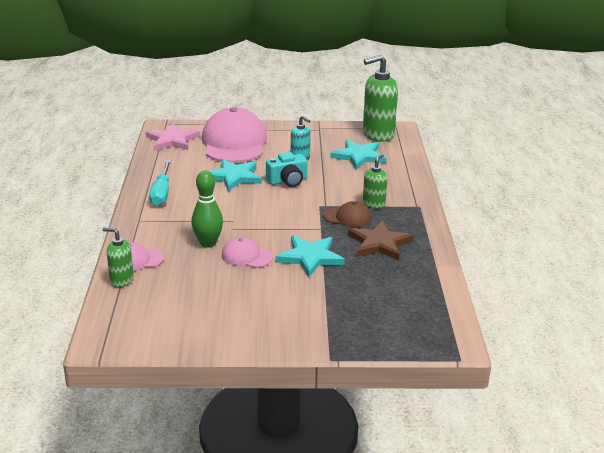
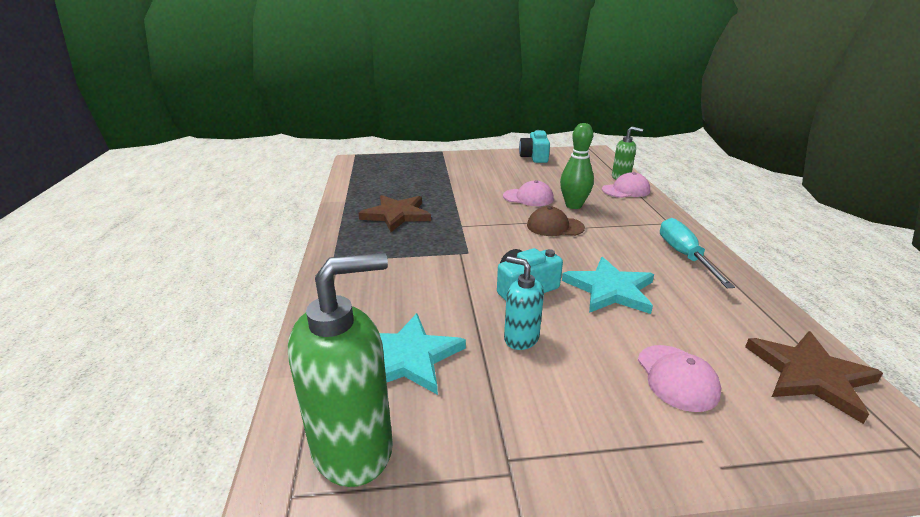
camera: 175 degrees right, 0 degrees up
pink star [145,123,200,151] -> brown star [745,331,883,424]
pink cap [202,107,267,163] -> pink cap [638,345,721,412], size x0.47
turquoise star [276,235,345,277] -> none
brown cap [323,201,372,228] -> brown cap moved to [527,206,585,236]
green soap dispenser [363,154,388,209] -> none
none -> turquoise camera [519,130,550,163]

